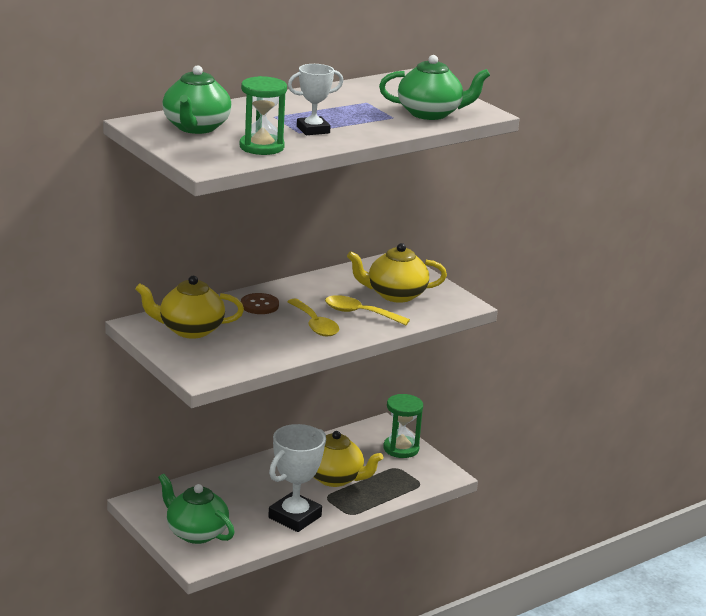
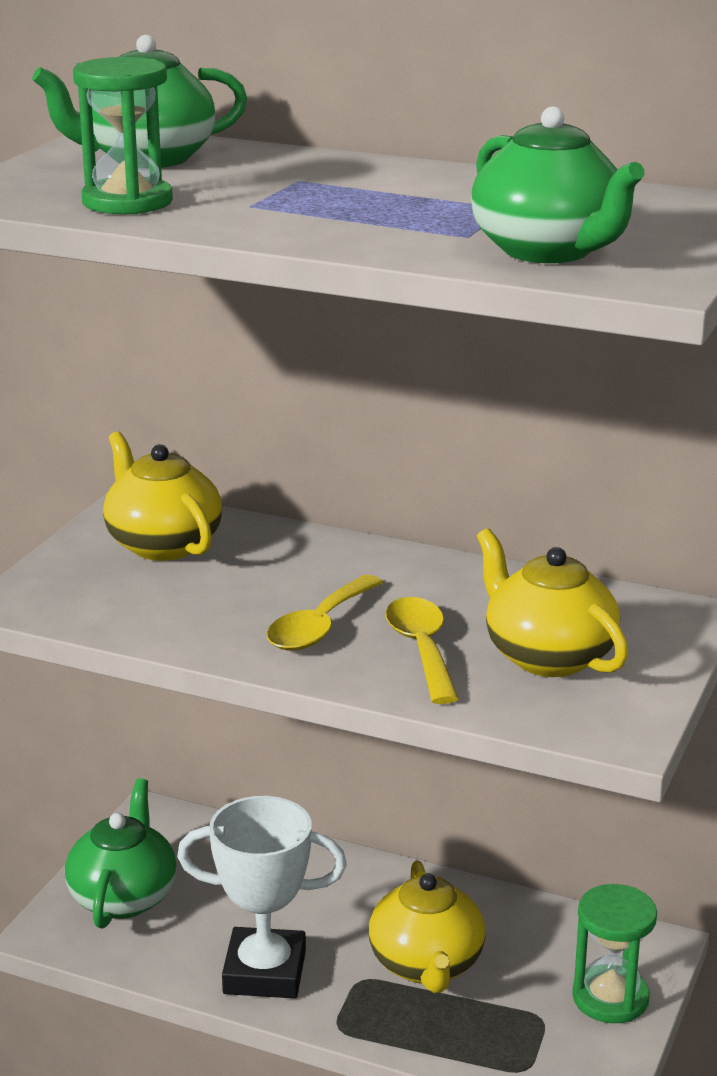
camera: 60 degrees right, 0 degrees up
brown button [241,293,279,314] -> none
white trophy [288,64,343,135] -> none

